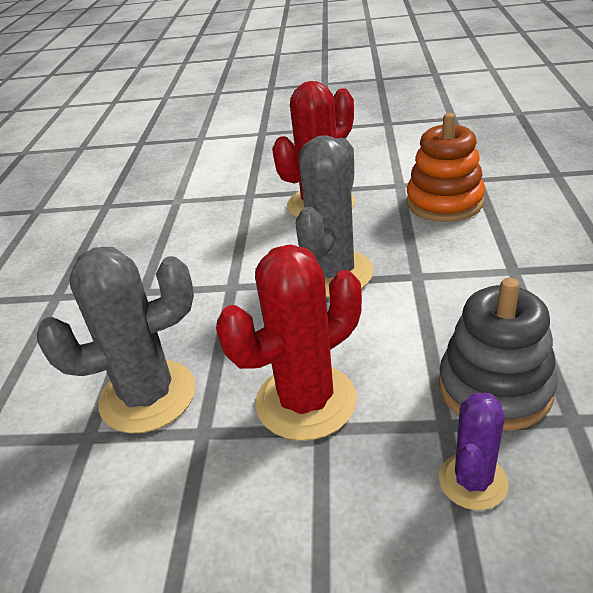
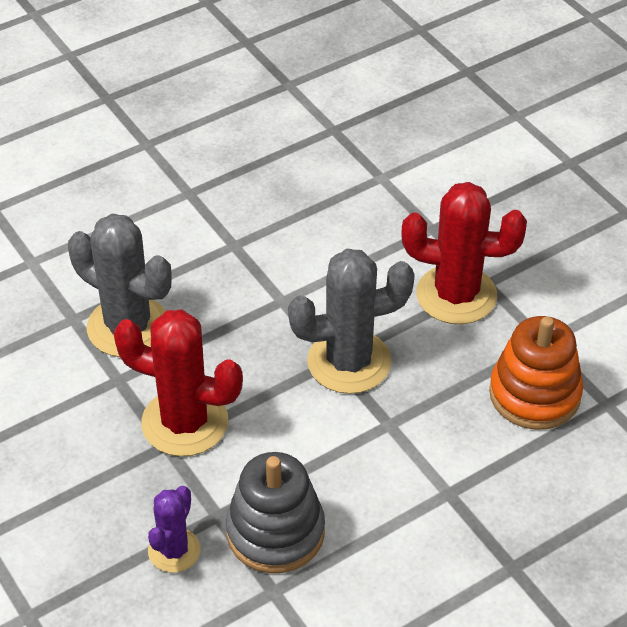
camera: 50 degrees right, 10 degrees up
purple cactus [439,393,509,510] -> purple cactus turned 60 degrees counterclockwise [148,486,201,573]

